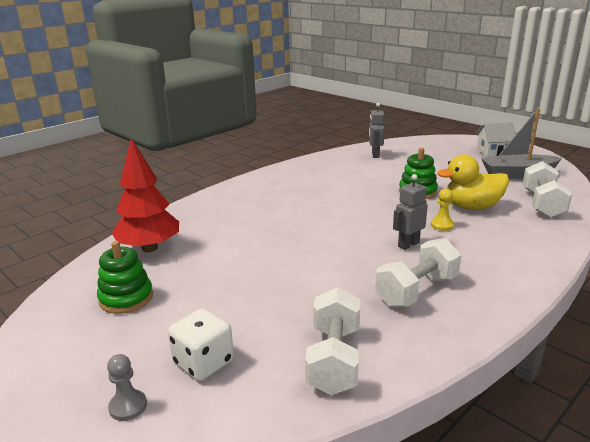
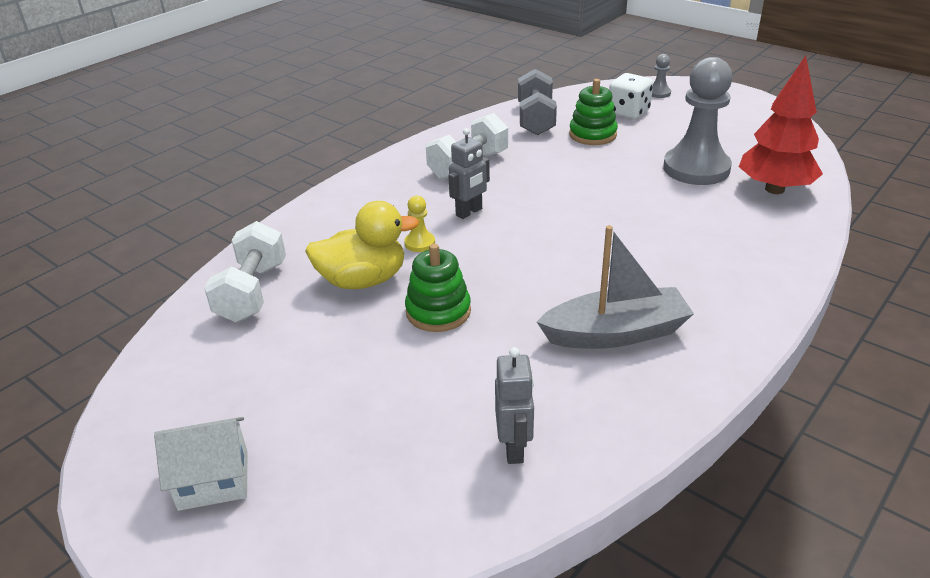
camera: 175 degrees right, 10 degrees up
green stacking toy [97,241,153,314] -> green stacking toy moved to [569,79,618,145]
white dumbbell [305,287,360,395] -> grey dumbbell [518,69,557,135]
grey boat [481,108,562,179] -> grey boat moved to [537,225,694,349]
none -> grey pawn [663,57,733,185]

